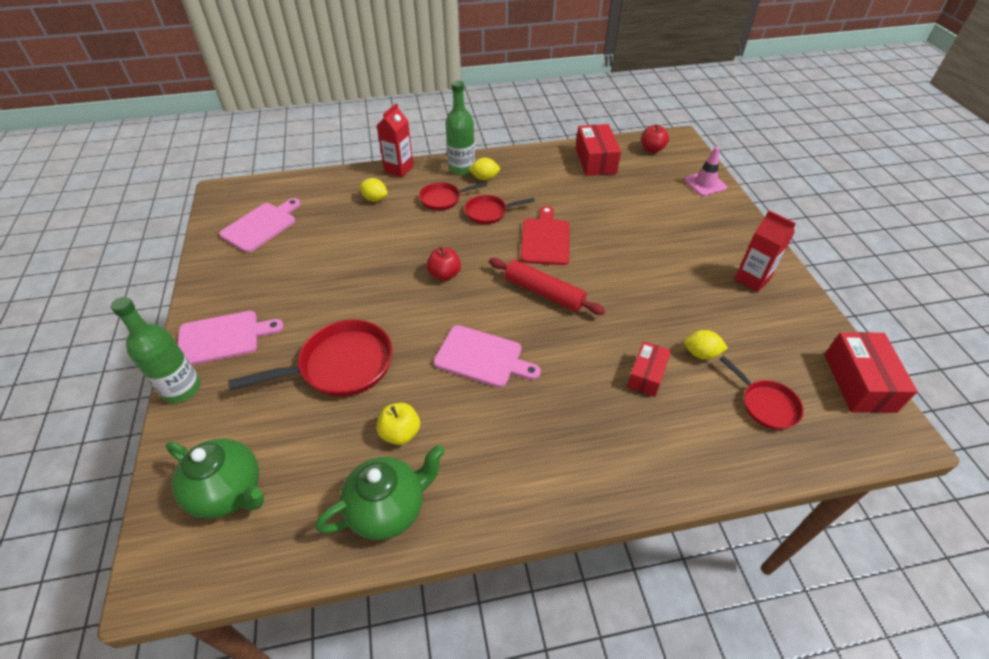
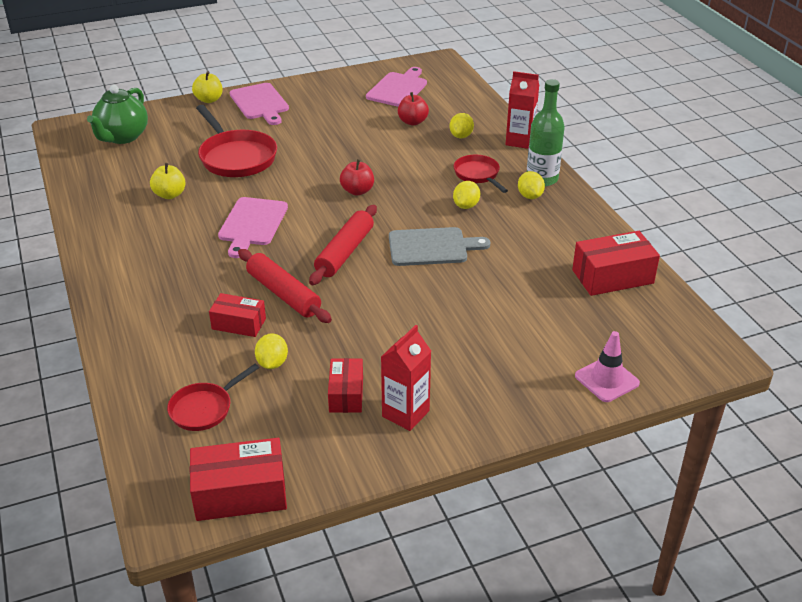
camera: 80 degrees right, 10 degrees down
green bottle [111,297,201,403] -> yellow apple [192,71,223,103]
pink cutting board [219,198,301,253] -> pink cutting board turned 90 degrees counterclockwise [366,67,427,107]
green teapot [315,445,445,540] -> none
red pan [465,195,535,224] -> yellow lemon [453,181,480,209]
red cutting board [520,206,569,265] -> grey cutting board [389,227,490,266]
red apple [641,124,669,153] -> red apple moved to [398,92,429,126]
none -> red rolling pin [238,249,332,323]
none -> red box [328,358,363,413]

